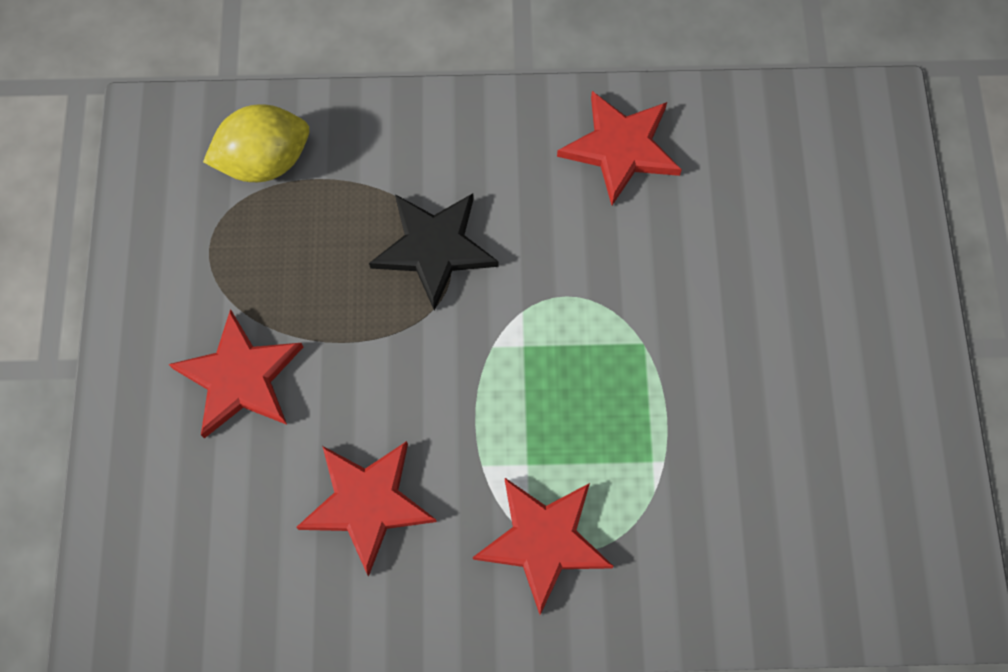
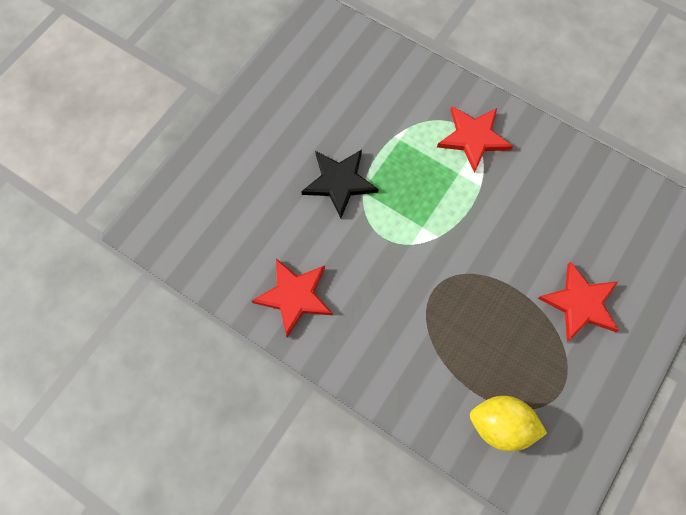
camera: 145 degrees left, 0 degrees up
red star [296,441,437,576] -> none
black star [369,193,499,311] -> black star moved to [301,150,379,218]

